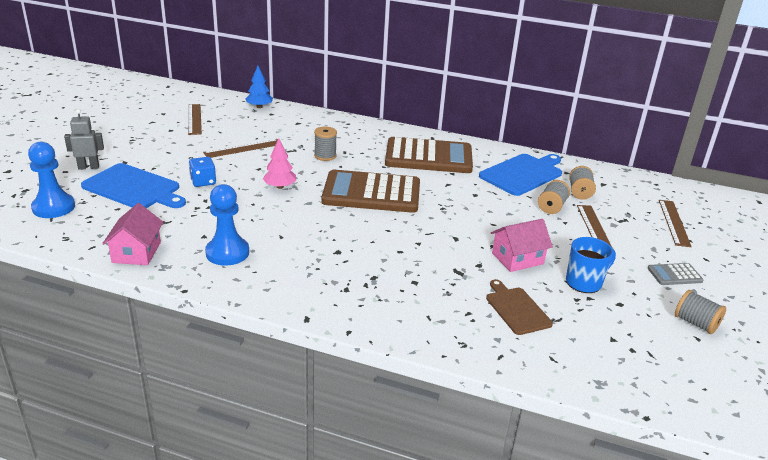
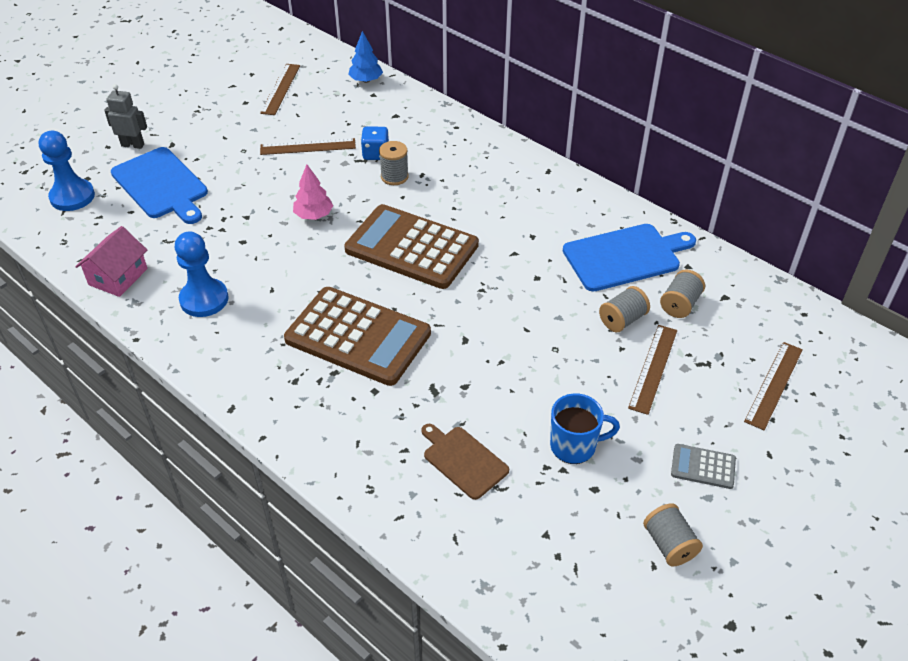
camera: 25 degrees right, 15 degrees up
blue dice [189,157,216,187] -> blue dice moved to [361,127,389,160]
brown calculator [385,137,473,173] -> brown calculator moved to [284,287,431,386]
brown cutting board [486,279,553,335] -> brown cutting board turned 45 degrees counterclockwise [421,424,509,500]
pink house [491,219,553,272] -> none

